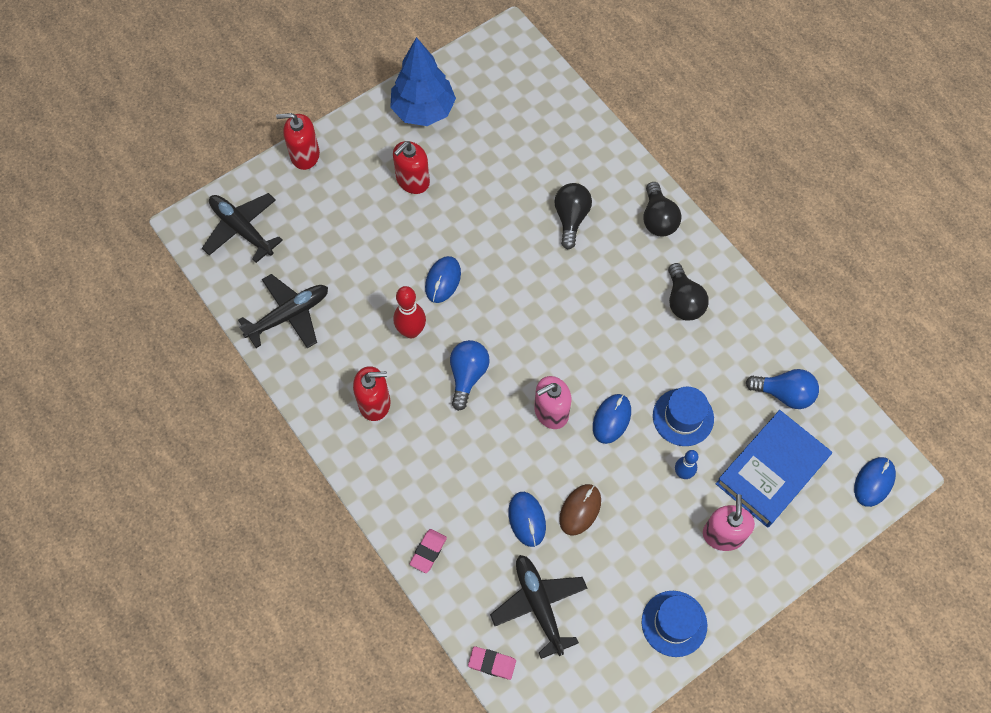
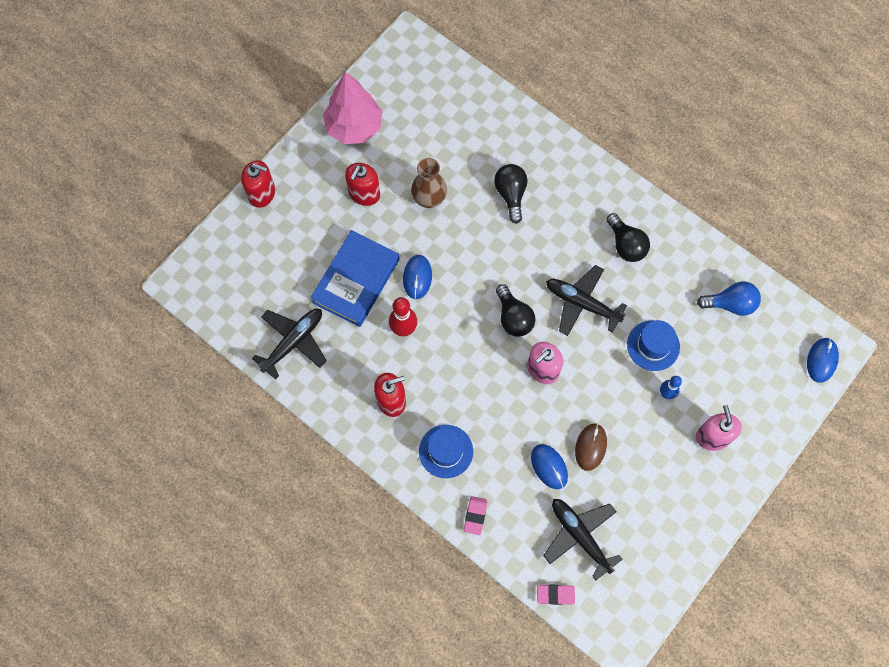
camera: 15 degrees left, 5 degrees up
black plane [202,193,283,263] -> black plane moved to [546,265,627,336]
red soap dispenser [276,113,320,170] -> red soap dispenser turned 150 degrees counterclockwise [241,160,275,208]
blue tree [390,37,456,126] -> pink tree [323,72,382,144]
blue light bulb [450,340,490,411] -> none
blue mouse [593,394,631,444] -> none
blue hat [642,591,707,657] -> blue hat moved to [419,425,473,478]
black light bulb [643,182,681,237] -> black light bulb moved to [496,284,535,336]
blue book [716,410,832,528] -> blue book moved to [310,230,399,327]
none -> brown vase [411,158,447,208]

